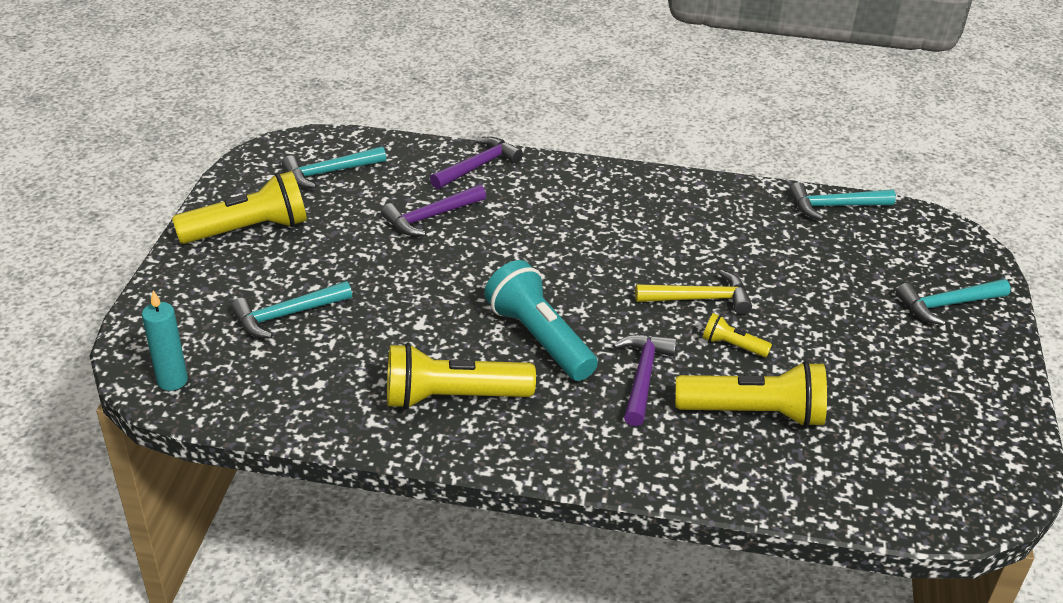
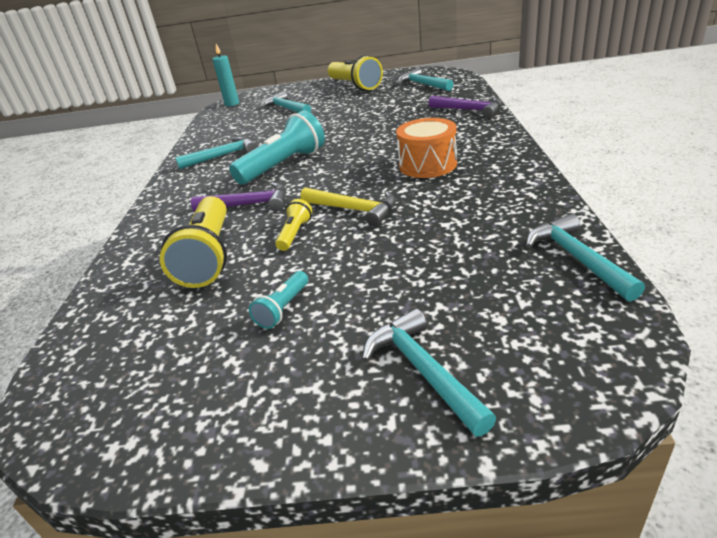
camera: 85 degrees right, 5 degrees down
purple hammer [381,185,486,236] -> none
yellow flashlight [387,343,536,409] -> turquoise hammer [175,136,258,169]
yellow hammer [635,270,752,314] -> yellow hammer turned 45 degrees counterclockwise [300,187,396,227]
none -> turquoise flashlight [249,271,308,329]
none -> orange drum [396,118,457,178]

